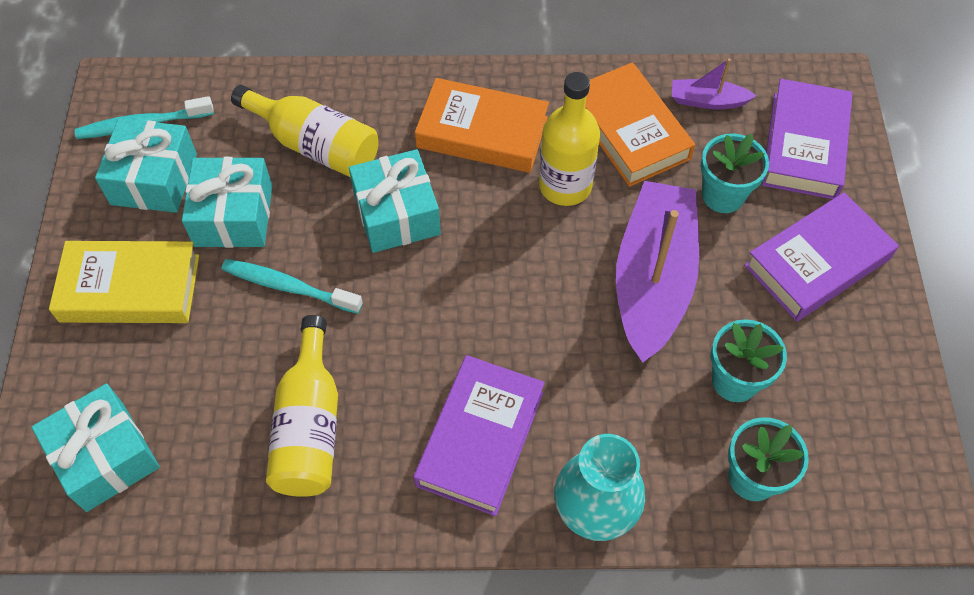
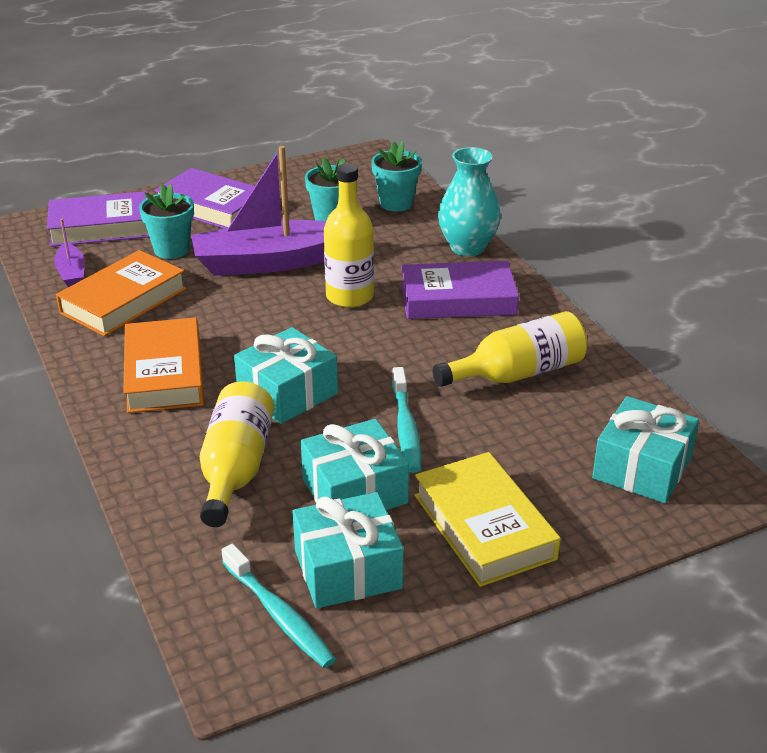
camera: 115 degrees left, 25 degrees down
yellow bottle [539,72,600,206] -> yellow bottle moved to [324,164,374,308]

